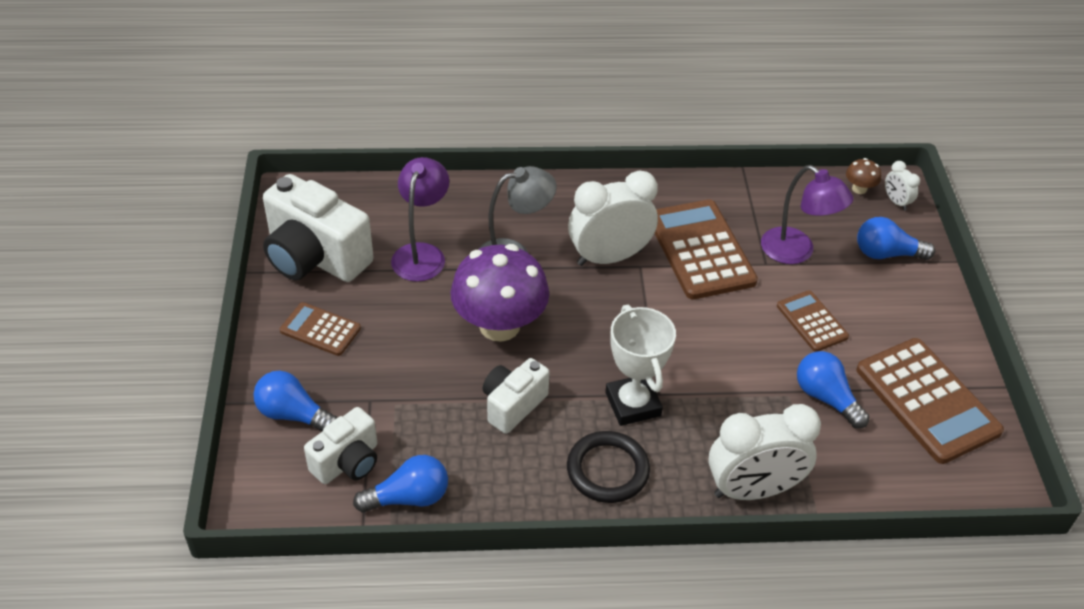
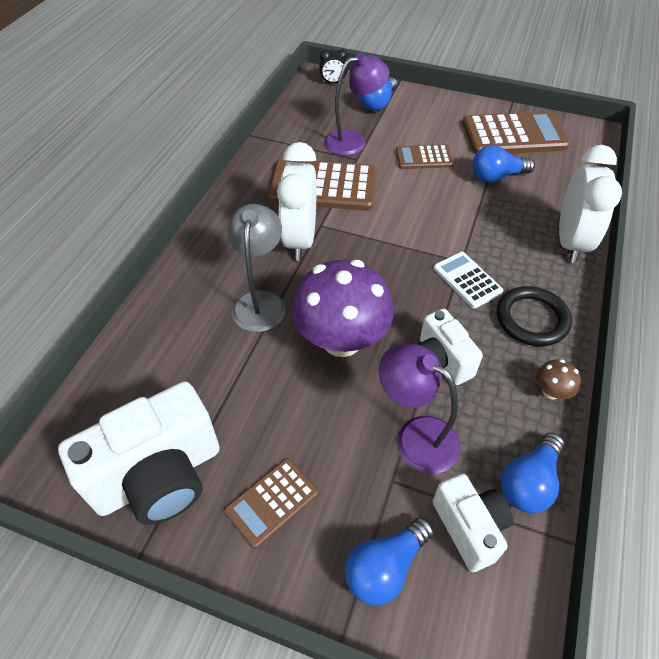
camera: 65 degrees left, 5 degrees up
blue light bulb [353,455,448,512] -> blue light bulb turned 150 degrees counterclockwise [501,432,564,513]
purple lamp [391,157,449,282] -> purple lamp moved to [379,343,461,474]
white trophy [605,305,676,426] -> white calculator [434,252,504,308]
brown mushroom [846,158,881,194] -> brown mushroom moved to [536,359,581,400]
white clock [885,161,920,210] -> black clock [319,49,347,83]

